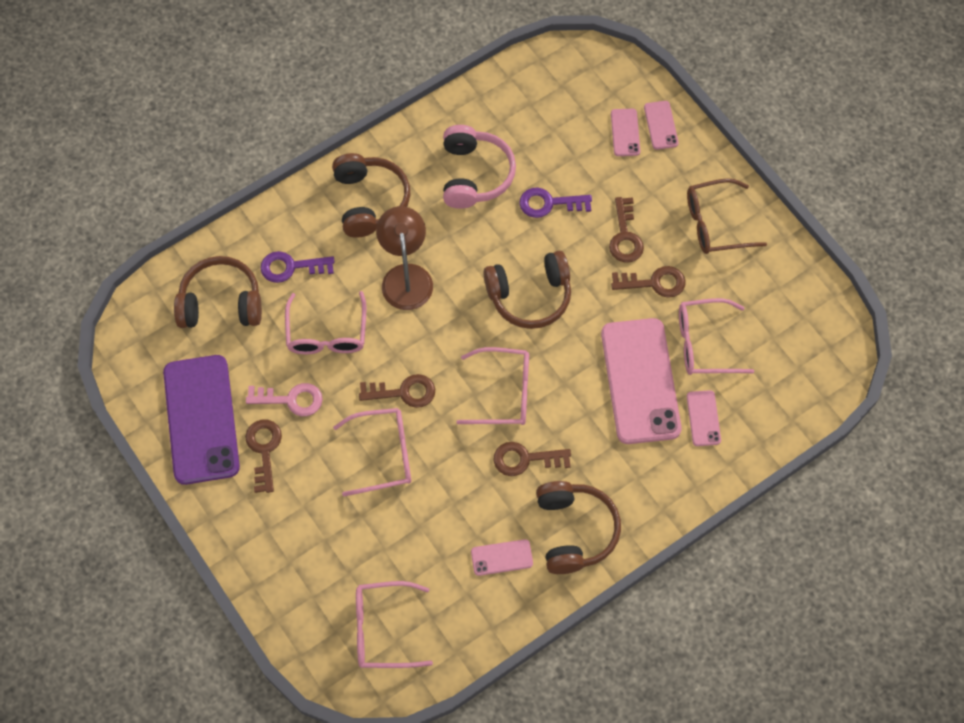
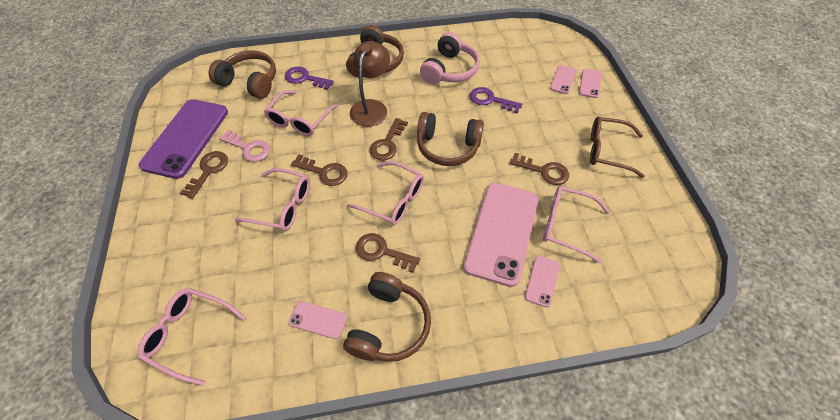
camera: 25 degrees right, 10 degrees down
brown key [609,197,644,263] -> brown key moved to [370,118,408,161]

